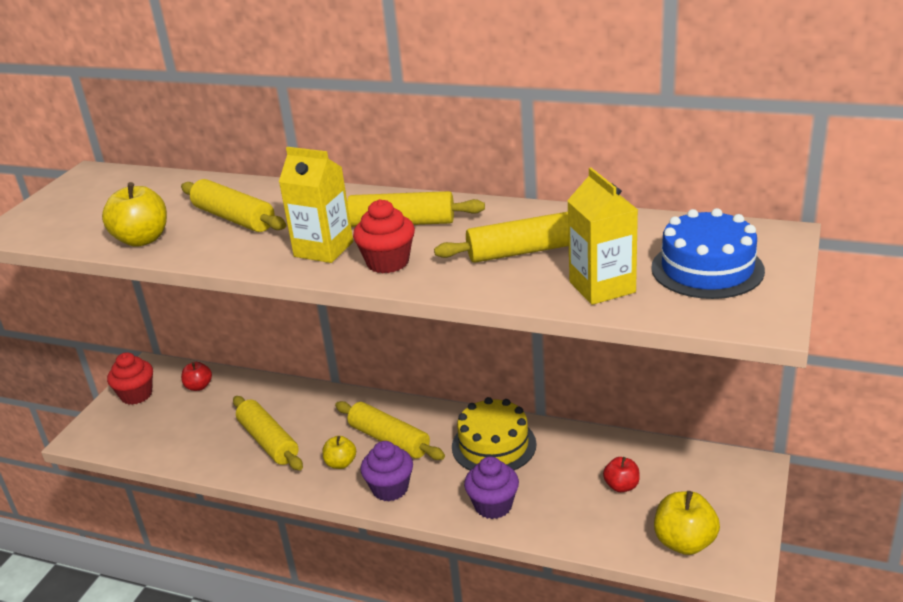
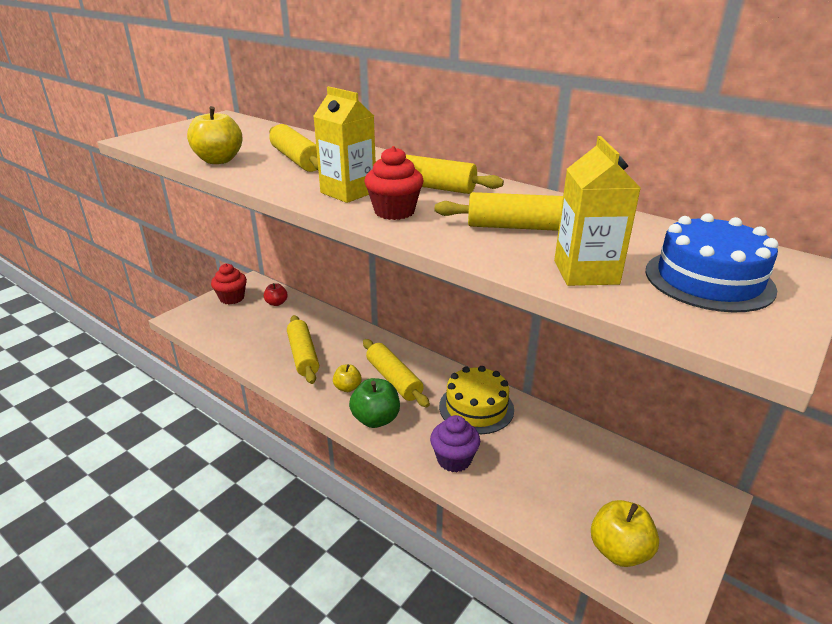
camera: 15 degrees right, 0 degrees up
purple cupcake [360,441,413,501] -> green apple [349,378,400,428]
red apple [603,457,640,492] -> none

